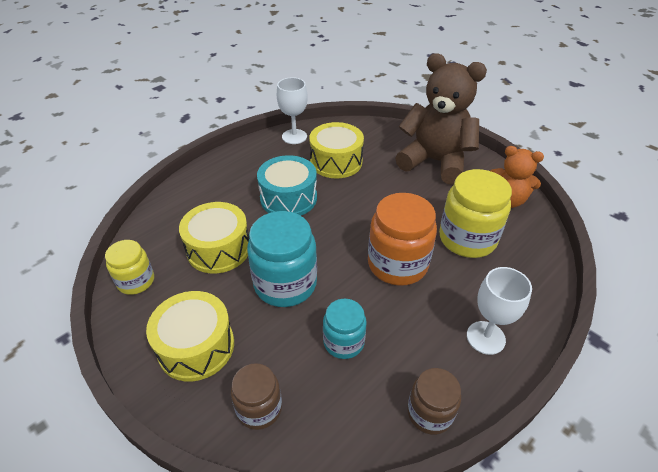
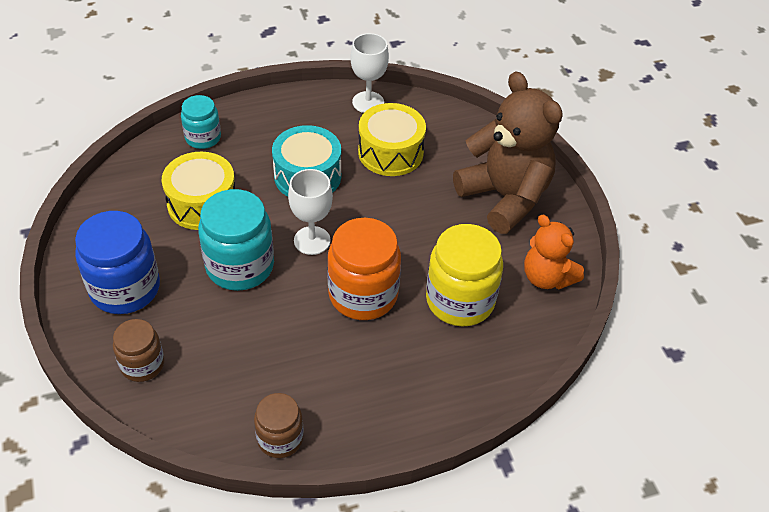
camera: 25 degrees right, 5 degrees up
yellow jar [105,240,154,295] -> none
yellow drum [146,291,234,382] -> blue jar [75,211,160,314]
turquoise jar [323,299,367,359] -> turquoise jar moved to [181,95,221,149]
white goblet [467,267,532,355] -> white goblet moved to [288,169,333,255]

